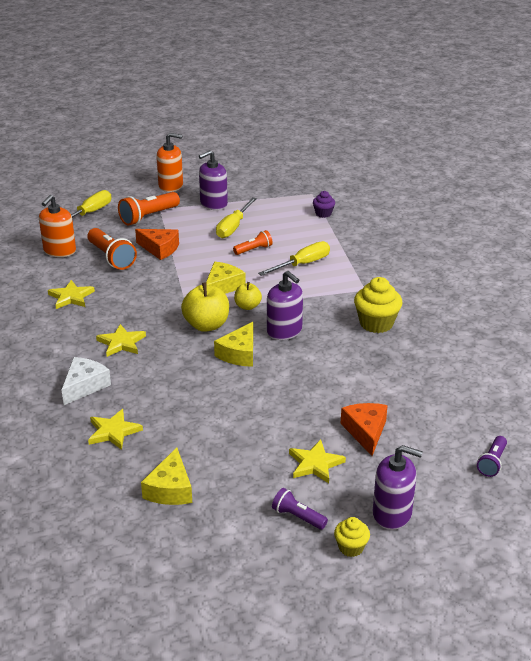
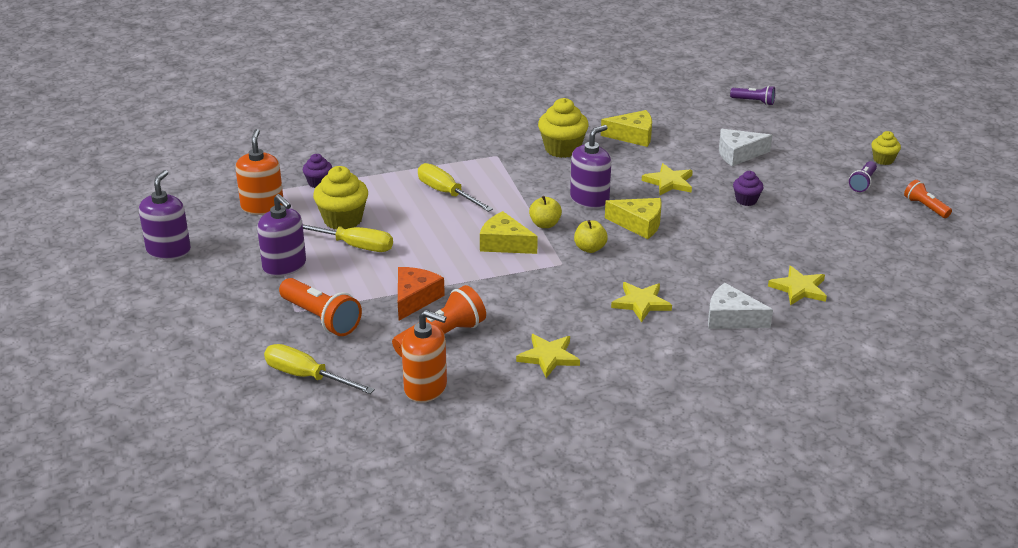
camera: 95 degrees left, 0 degrees up
yellow cheese [141,447,192,505] -> yellow cheese moved to [601,110,652,147]
orange soap dispenser [157,133,183,192] -> orange soap dispenser moved to [236,129,283,215]
yellow apple [181,282,229,332] -> yellow apple [574,220,608,253], size x0.59
orange flashlight [233,230,273,255] -> orange flashlight moved to [904,180,952,218]
yellow star [289,440,346,483] -> yellow star moved to [642,163,693,195]
orange cheese [341,403,388,456] -> white cheese [719,129,772,166]
purple soap dispenser [373,445,423,530] -> purple soap dispenser moved to [139,170,191,260]
none -> yellow cupcake [313,166,368,229]
none -> purple cupcake [733,171,764,206]

